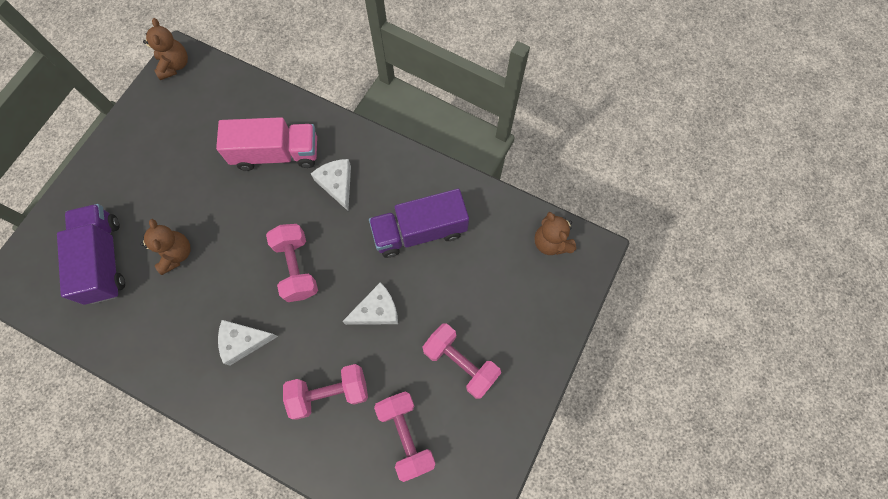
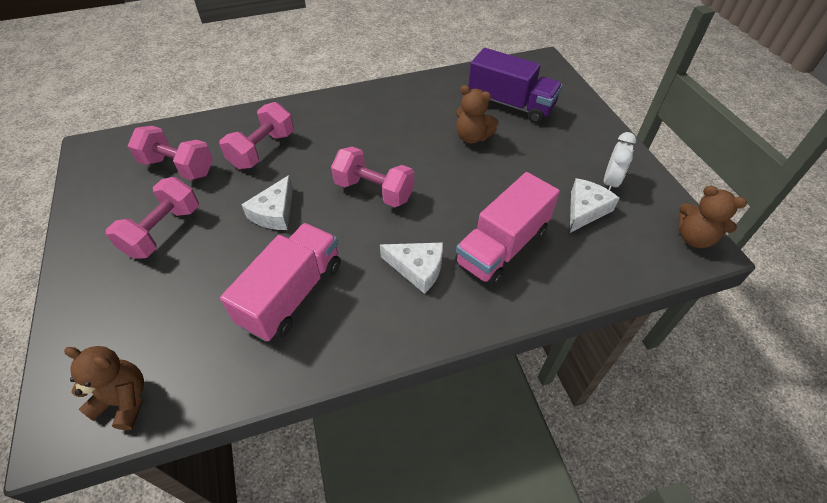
camera: 135 degrees right, 20 degrees down
white cheese [218,320,278,366] -> white cheese moved to [570,178,619,233]
purple truck [369,189,469,258] -> pink truck [220,223,341,342]
pink dumbbell [423,323,501,399] -> pink dumbbell turned 60 degrees counterclockwise [106,177,199,259]
none -> white clock [604,132,636,191]

